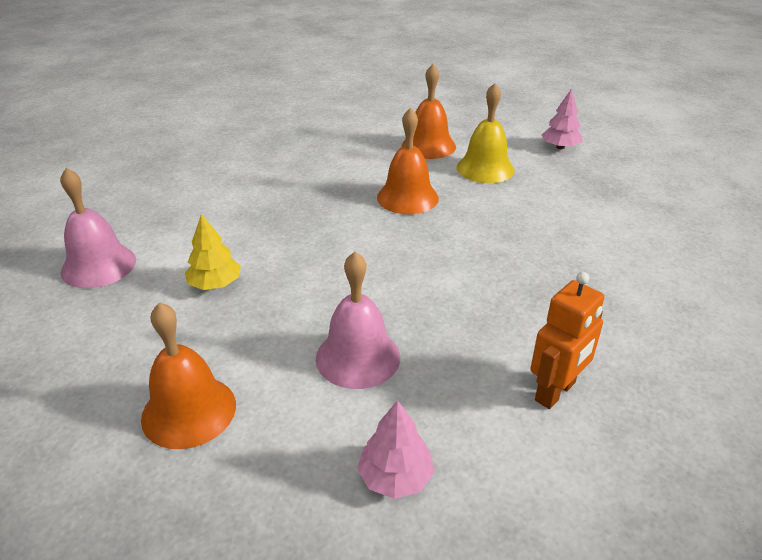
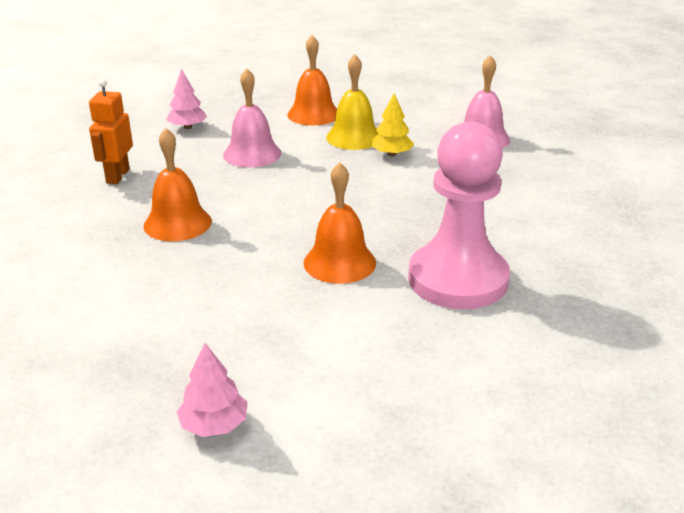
camera: 145 degrees right, 5 degrees down
orange bell [402,64,456,159] -> orange bell moved to [143,128,212,241]
yellow bell [457,83,515,183] -> yellow bell moved to [326,55,379,150]
none -> pink pawn [408,121,510,309]

